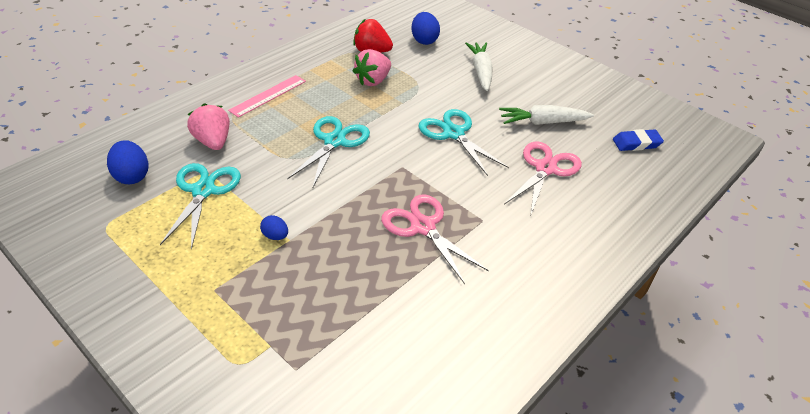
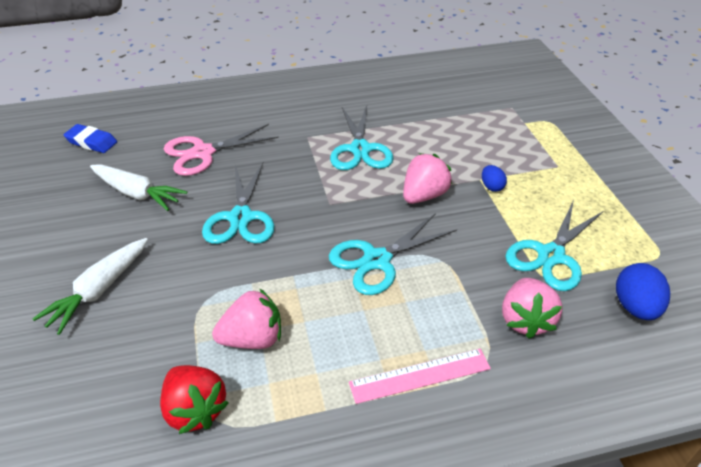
camera: 145 degrees left, 0 degrees up
pink scissors [381,194,489,284] -> turquoise scissors [330,106,394,170]
blue egg [411,12,440,45] -> none
none -> pink strawberry [403,153,452,204]

